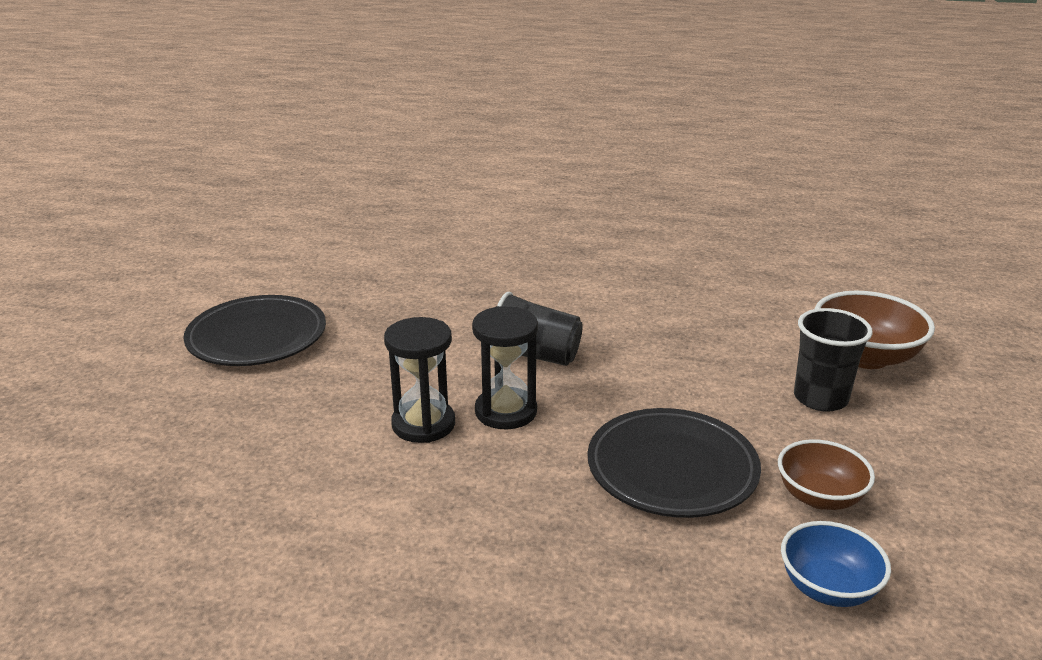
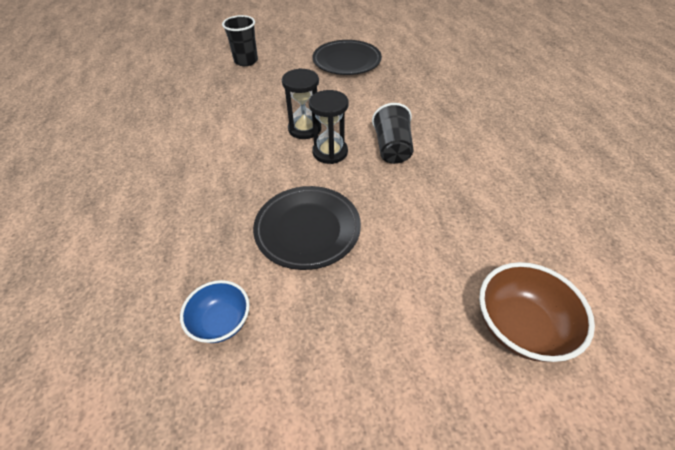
camera: 70 degrees right, 20 degrees up
brown bowl [778,439,875,510] -> none
black cup [794,308,873,412] -> black cup moved to [222,15,258,66]

